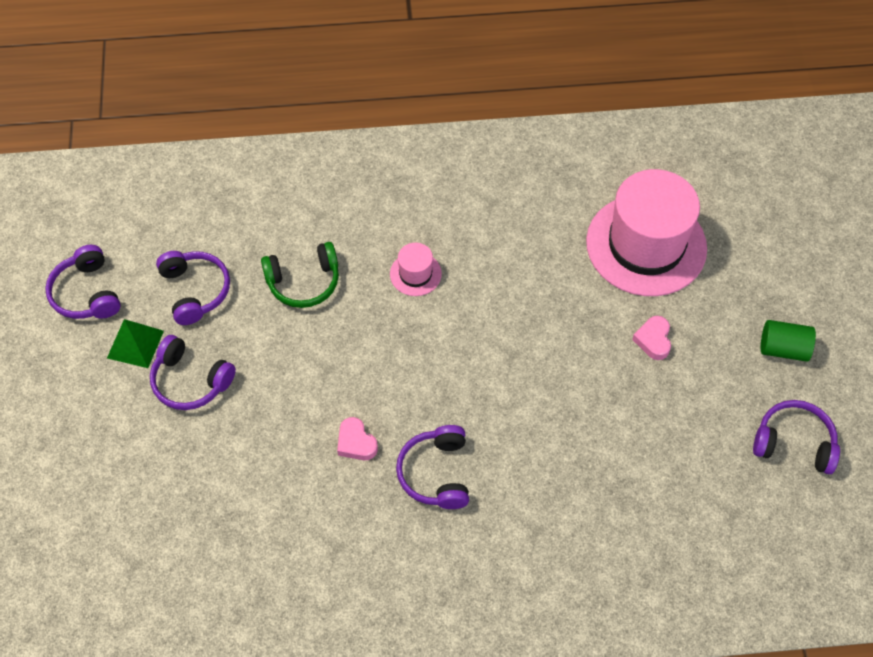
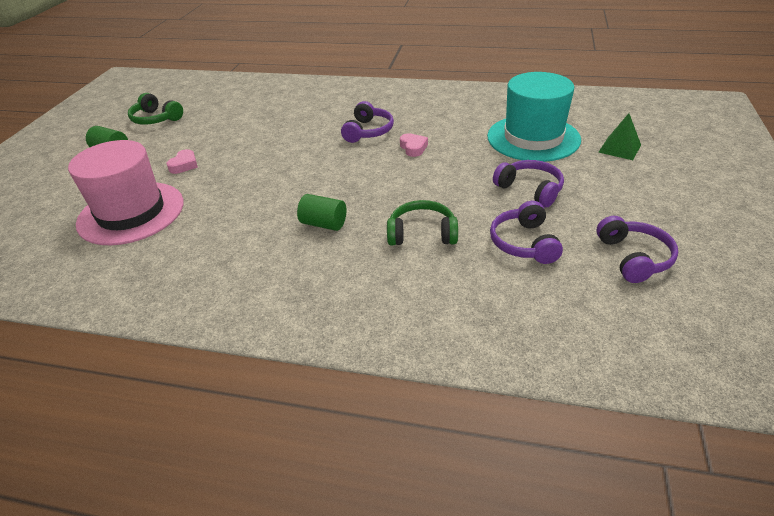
camera: 160 degrees left, 20 degrees down
green pyramid [107,319,164,368] -> green pyramid moved to [599,113,641,160]
pink hat [390,243,442,296] -> green cylinder [297,194,346,231]
purple headphones [753,400,840,474] -> green headphones [128,93,183,125]
none -> turquoise hat [487,72,581,162]

